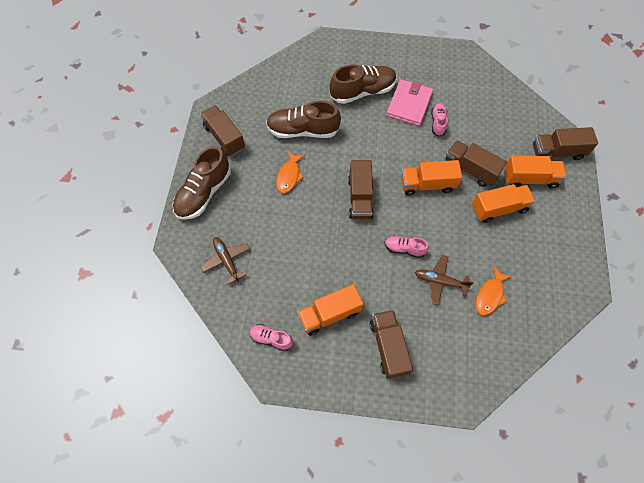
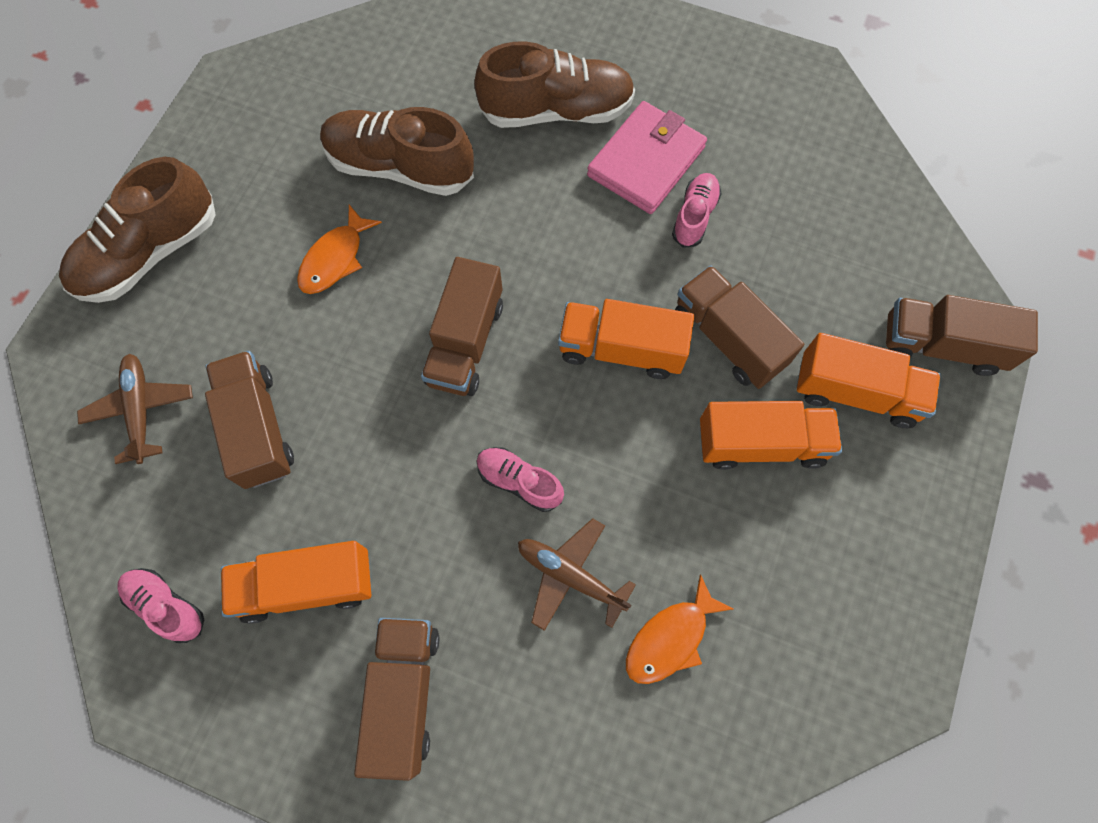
camera: 15 degrees right, 5 degrees up
brown truck [200,105,245,156] -> brown truck moved to [205,351,294,489]

